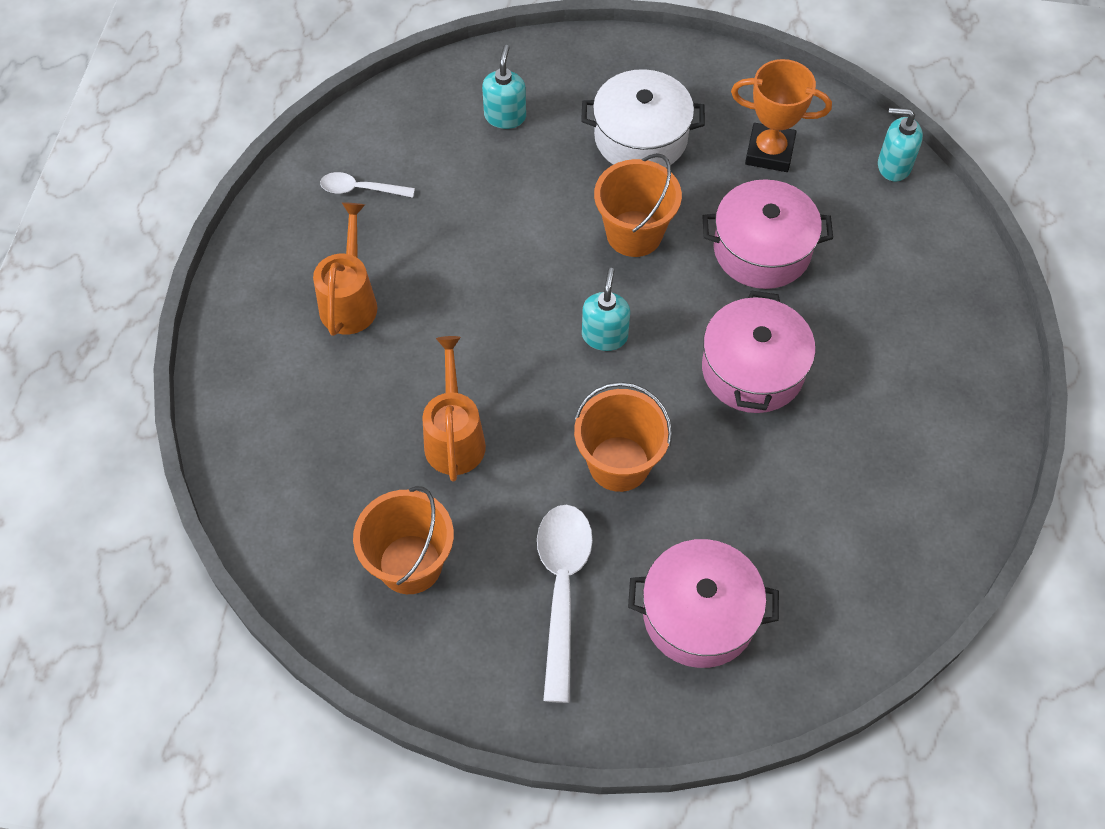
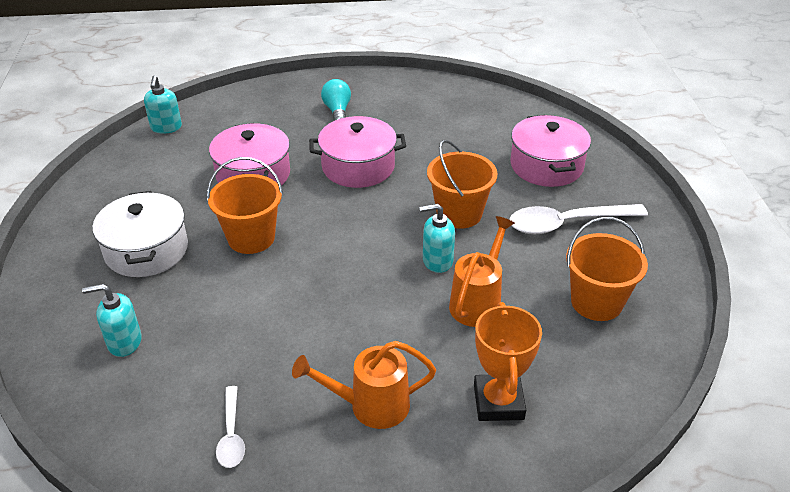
camera: 105 degrees left, 20 degrees down
orange watering can [422,336,486,481] -> orange watering can turned 135 degrees clockwise [449,216,515,327]
turquoise soap dispenser [582,268,630,351] -> turquoise soap dispenser moved to [419,203,455,273]
orange trophy [731,59,832,172] -> orange trophy moved to [474,302,542,421]
none -> turquoise light bulb [321,79,351,121]

